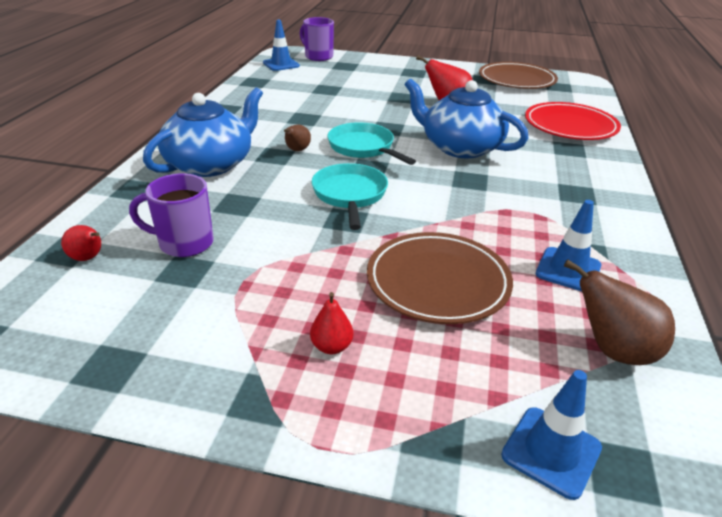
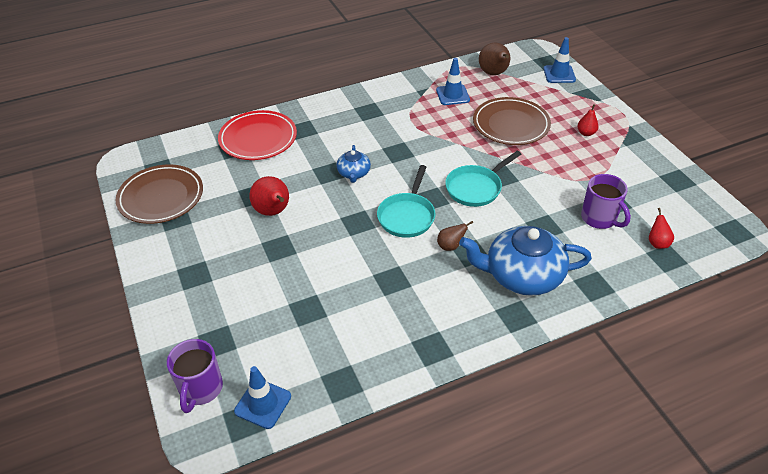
camera: 125 degrees left, 10 degrees up
blue teapot [405,78,528,158] -> blue teapot [337,145,371,183], size x0.50

